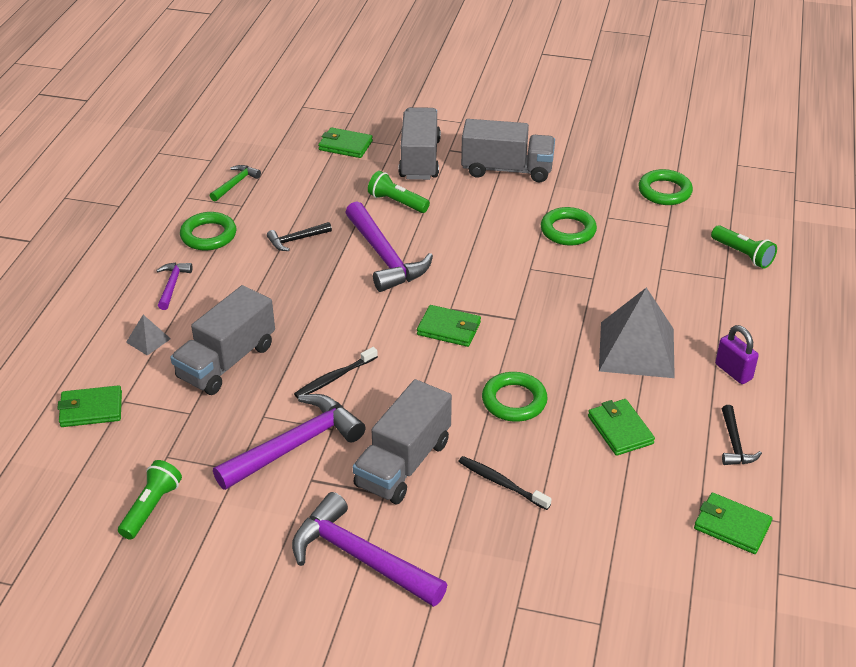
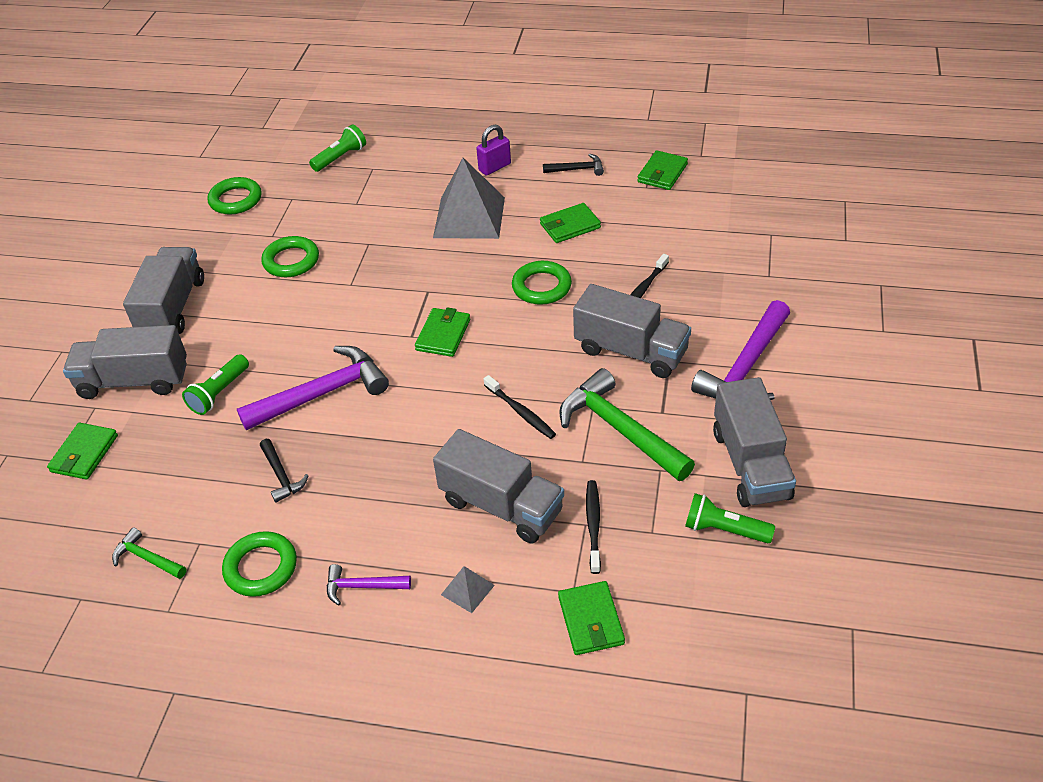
camera: 90 degrees left, 5 degrees up
purple hammer [213,394,366,490] -> green hammer [559,368,695,481]
none -> black toothbrush [586,480,601,574]
none -> grey truck [713,377,796,507]

